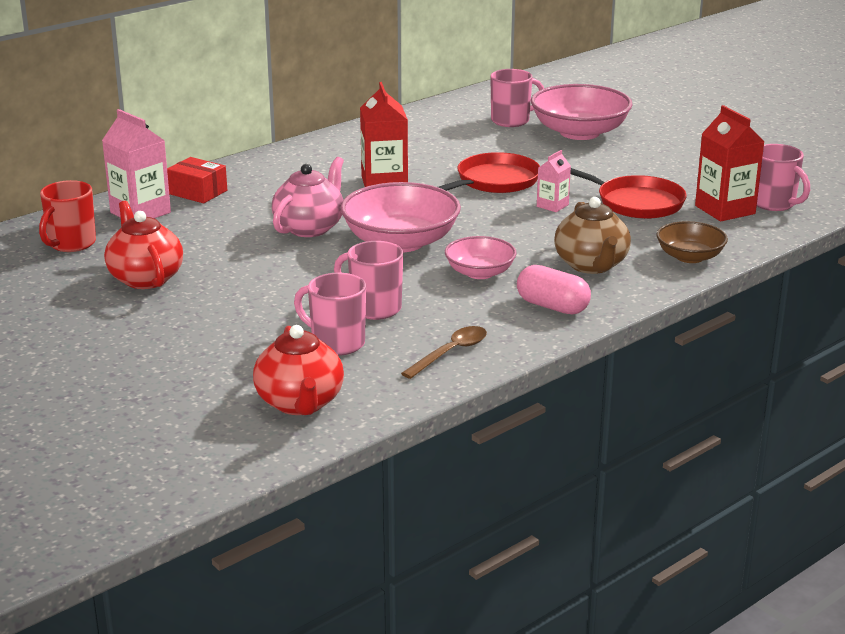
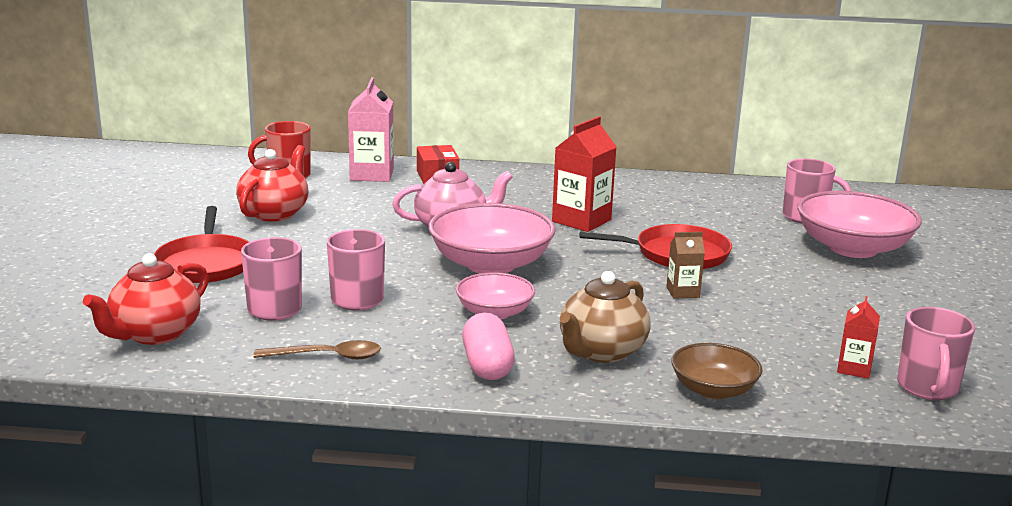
camera: 45 degrees right, 5 degrees down
pink carton [537,150,571,212] -> brown carton [666,232,705,299]
red pan [570,168,687,219] -> red pan moved to [154,206,249,283]
red carton [695,105,765,221] -> red carton [837,296,880,379], size x0.55

